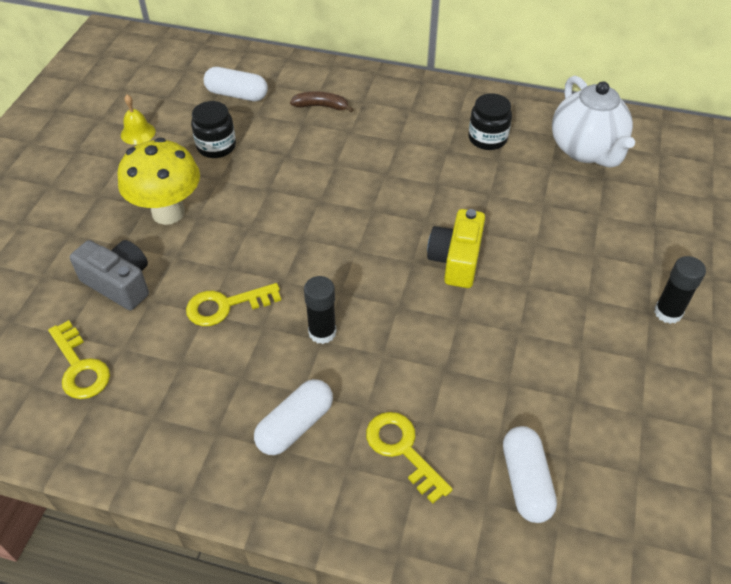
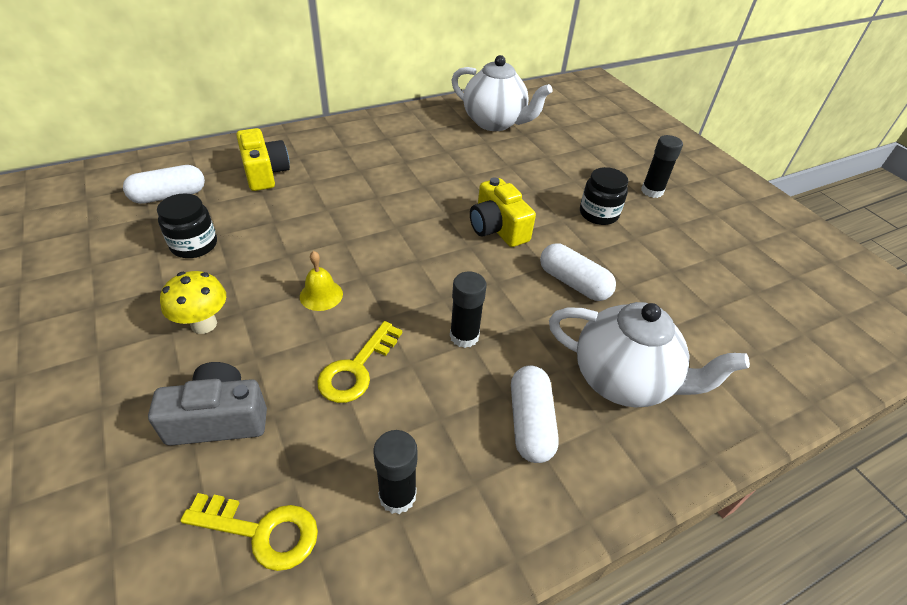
camera: 45 degrees left, 5 degrees down
yellow mushroom [118,138,200,225] -> yellow mushroom [160,271,226,334], size x0.63
yellow bell [121,95,155,145] -> yellow bell moved to [300,251,343,311]
brown banana [290,91,354,113] -> yellow camera [236,128,290,191]
yellow key [366,412,453,503] -> white teapot [549,302,750,407]
black jar [469,93,512,150] -> black jar moved to [580,167,628,225]
white capsule [503,426,557,523] -> white capsule moved to [540,243,616,301]
none -> black glue stick [373,430,417,514]

